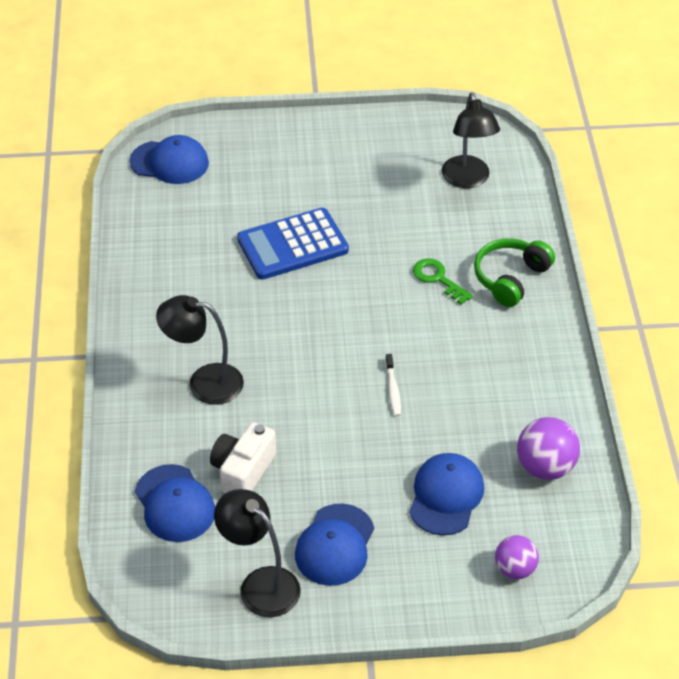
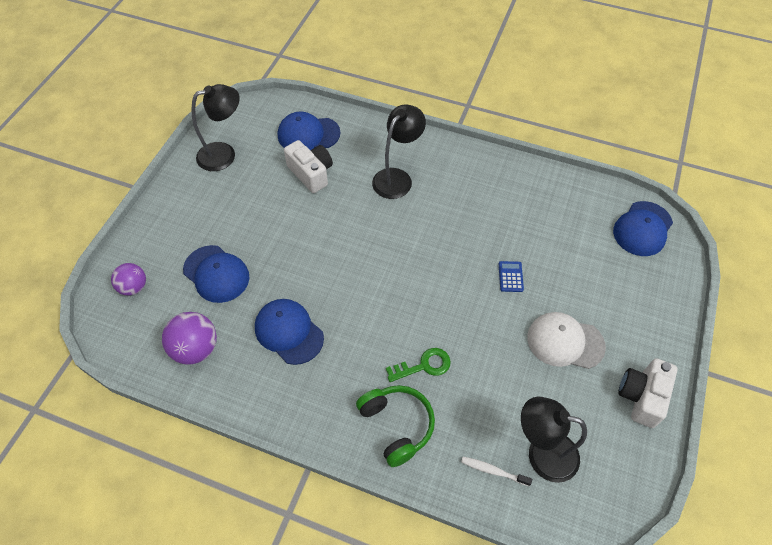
camera: 115 degrees right, 10 degrees up
blue calculator [237,208,349,280] -> blue calculator [499,261,524,292], size x0.40
blue cap [295,503,374,586] -> blue cap moved to [255,299,324,365]
white toothbrush [385,354,401,417] -> white toothbrush moved to [461,457,532,486]
none -> white cap [527,312,606,369]
none -> white camera [618,358,678,428]

